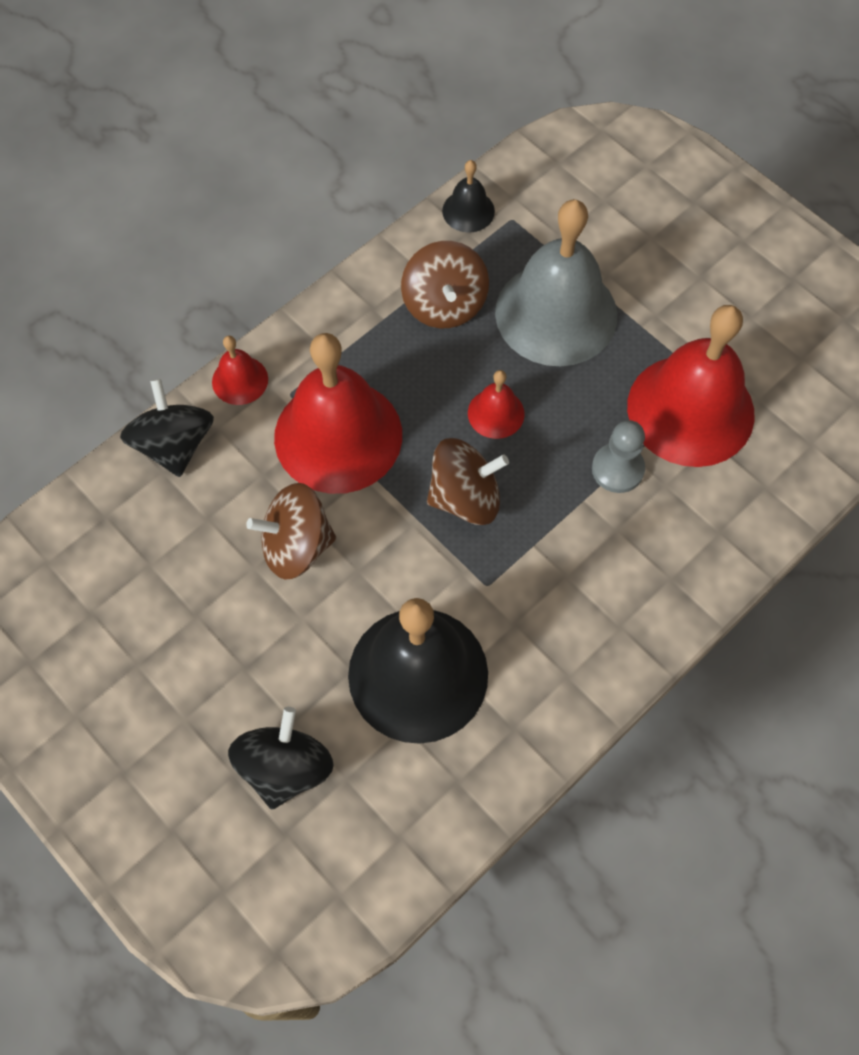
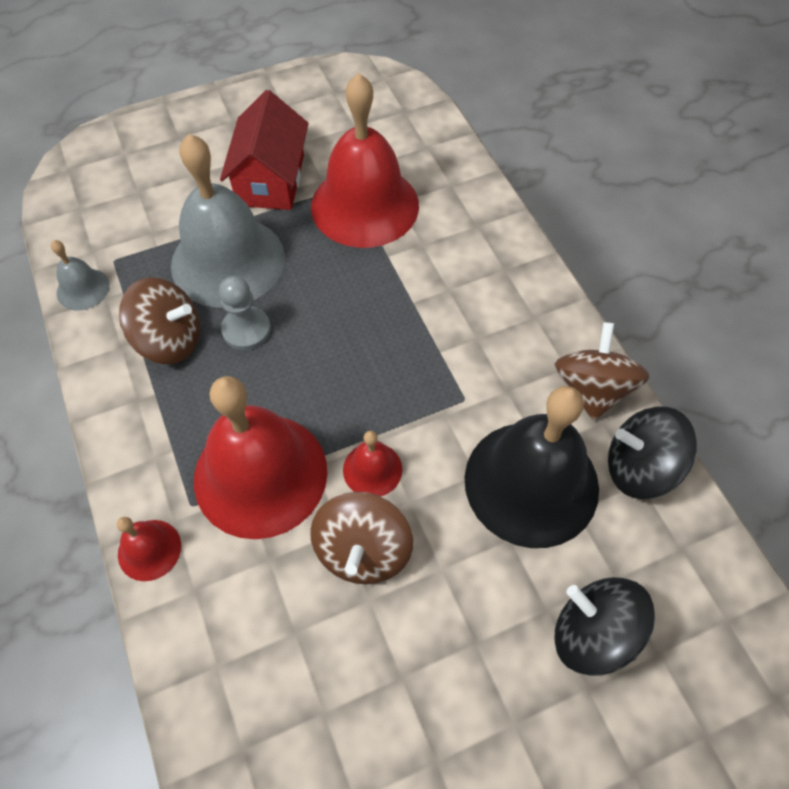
camera: 70 degrees left, 5 degrees down
black spinning top [120,379,214,477] -> black spinning top moved to [608,406,697,499]
brown spinning top [427,438,509,525] -> brown spinning top moved to [555,322,650,421]
black bell [442,160,495,233] -> grey bell [51,240,109,311]
red bell [468,370,525,439] -> red bell moved to [343,430,402,496]
grey pawn [592,420,645,493] -> grey pawn moved to [219,276,271,351]
none -> red house [220,90,309,210]

